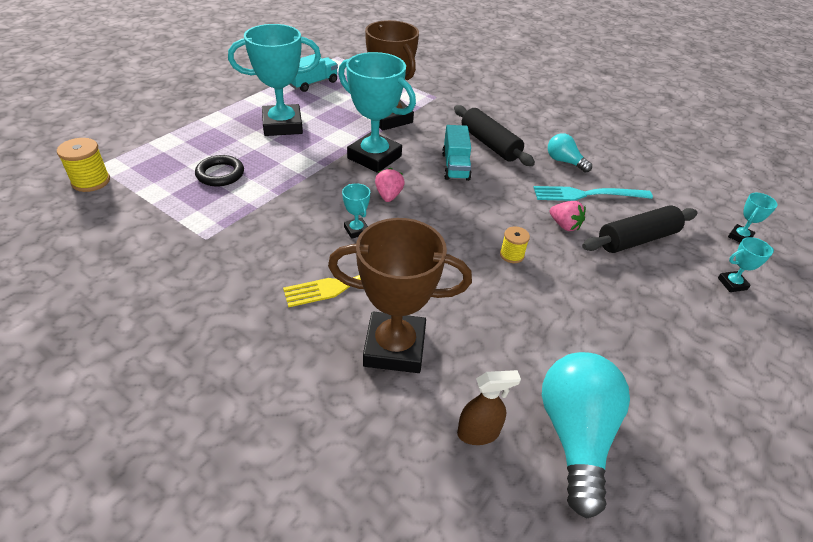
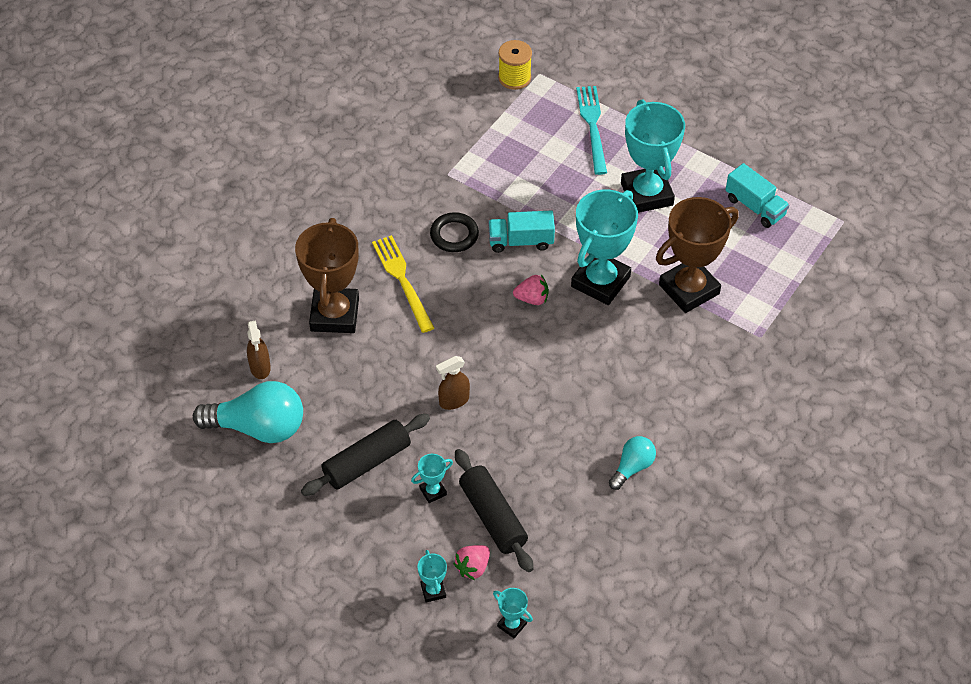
camera: 90 degrees right, 10 degrees up
black ring [195,155,244,186] -> black ring moved to [430,212,479,252]
turquoise trophy [342,184,370,239] -> turquoise trophy moved to [411,454,453,503]
turquoise truck [442,125,472,181] -> turquoise truck moved to [488,211,555,253]
black rolling pin [454,105,535,166] -> black rolling pin moved to [301,414,430,496]
yellow spool [500,226,530,263] -> brown spray bottle [436,356,470,410]
turquoise fork [533,186,653,201] -> turquoise fork moved to [576,86,607,175]
pink strawberry [550,201,586,231] -> pink strawberry moved to [453,545,490,580]

